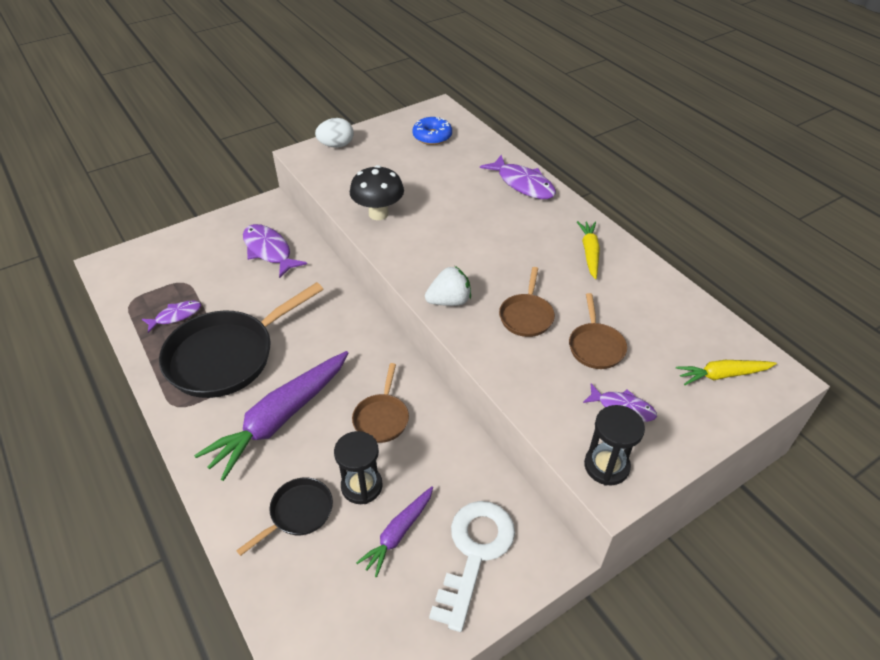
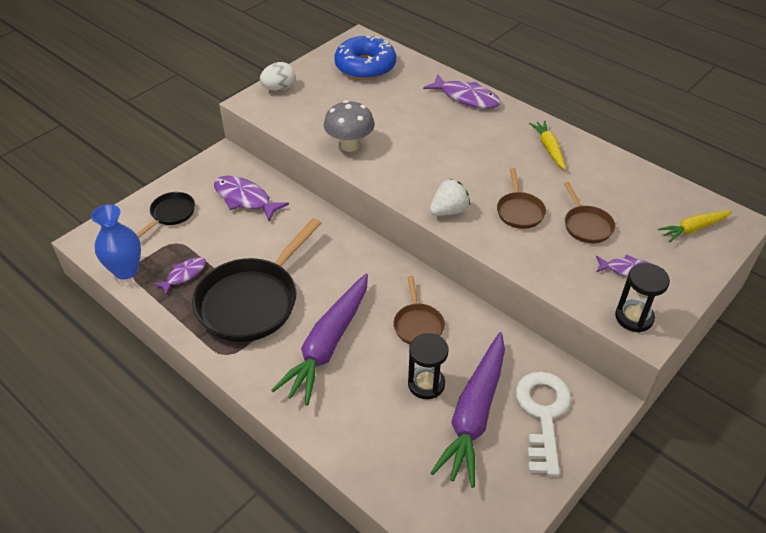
camera: 15 degrees left, 0 degrees up
black pan [236,477,333,556] -> black pan moved to [136,192,195,238]
black mushroom [350,165,404,220] -> grey mushroom [324,100,375,152]
purple carrot [356,486,433,577] -> purple carrot [430,332,505,488], size x1.90
blue donut [413,117,452,145] -> blue donut [334,36,396,80], size x1.63
none -> blue vase [91,204,141,280]

